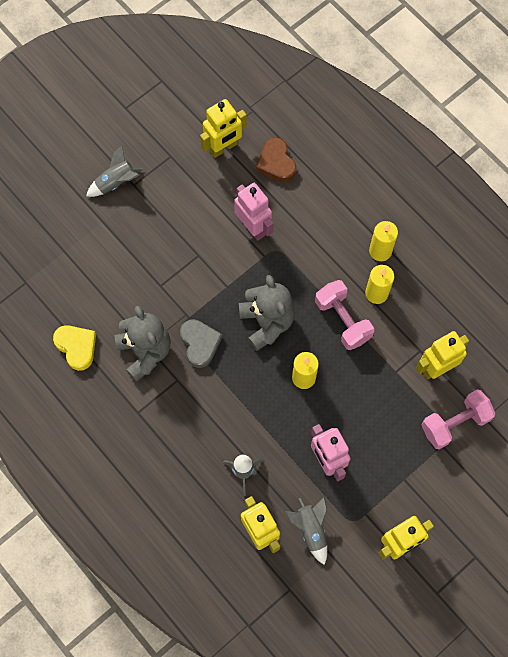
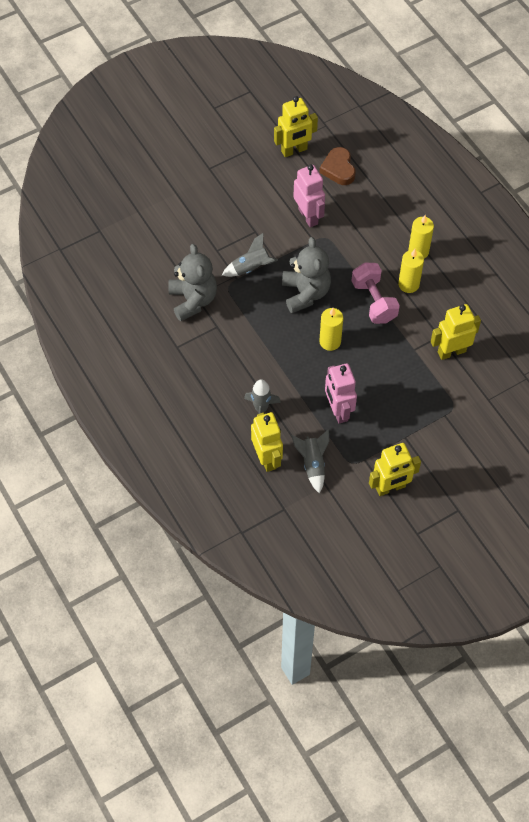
camera: 10 degrees right, 10 degrees down
yellow heart [53,325,96,371] -> none
grey rocket [86,145,143,197] -> grey rocket moved to [222,233,278,277]
grey heart [180,319,222,368] -> none
pink dumbbell [422,389,495,449] -> none

